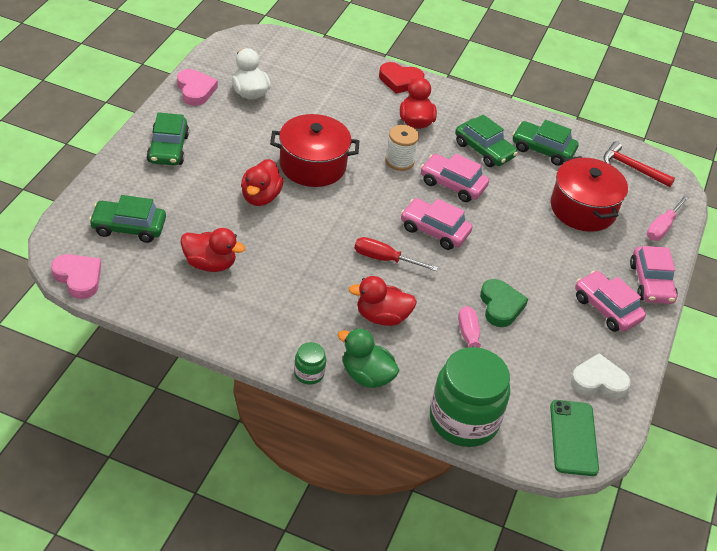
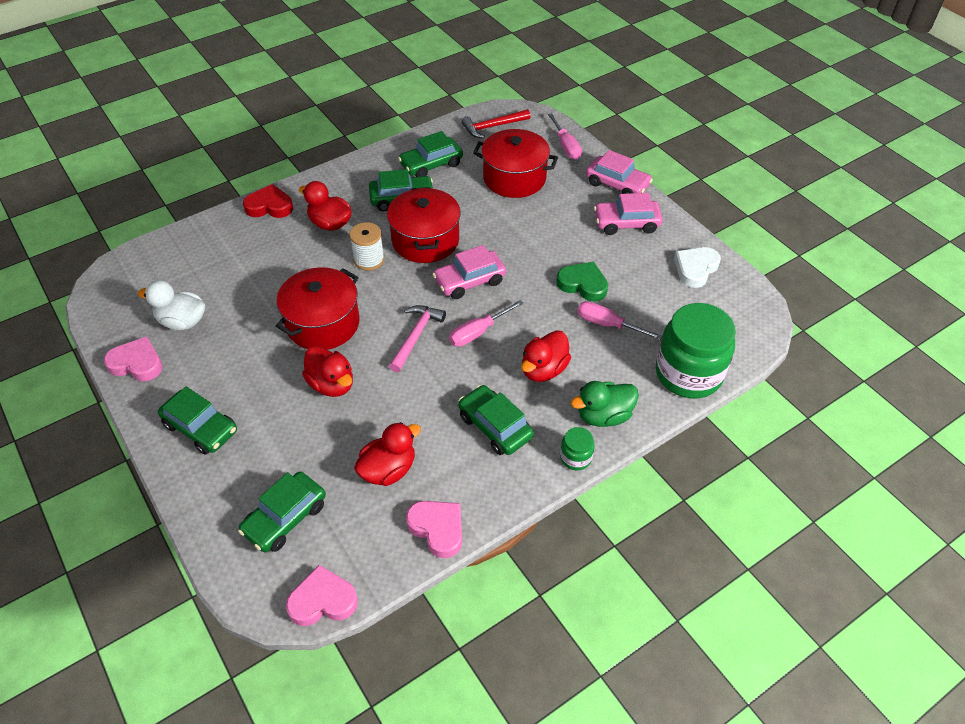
camera: 50 degrees left, 5 degrees up
red screwdriver [355,237,438,271] -> pink screwdriver [449,300,524,347]
red heart [379,62,424,94] -> red heart turned 135 degrees counterclockwise [243,184,293,218]
pink car [420,154,489,202] -> red pot [387,187,460,263]
green phone [550,400,599,476] -> none
none -> pink hammer [389,305,446,372]
none -> pink heart [406,501,462,558]
none -> green car [458,385,534,455]

